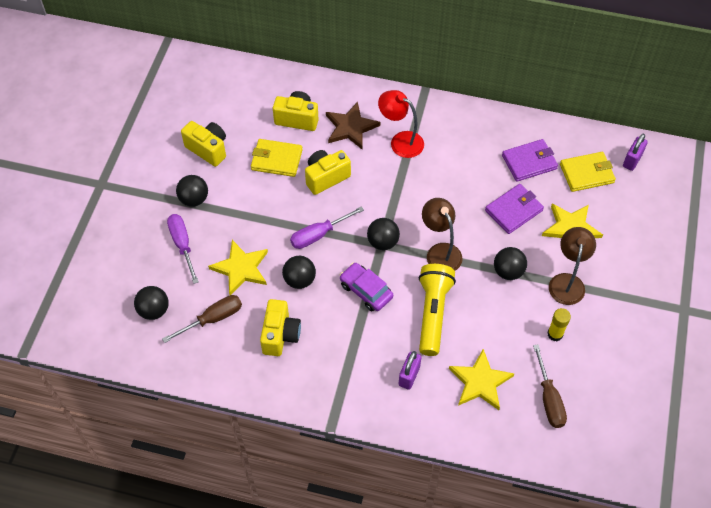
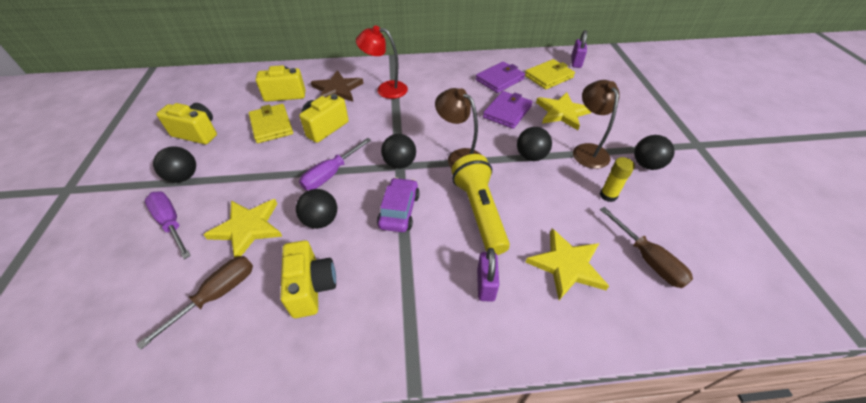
camera: 20 degrees left, 10 degrees down
black ball [134,286,169,320] -> black ball moved to [634,135,675,170]
yellow wallet [251,139,303,177] -> yellow wallet turned 75 degrees clockwise [249,104,293,143]
purple car [340,263,393,311] -> purple car turned 75 degrees clockwise [377,177,420,232]

